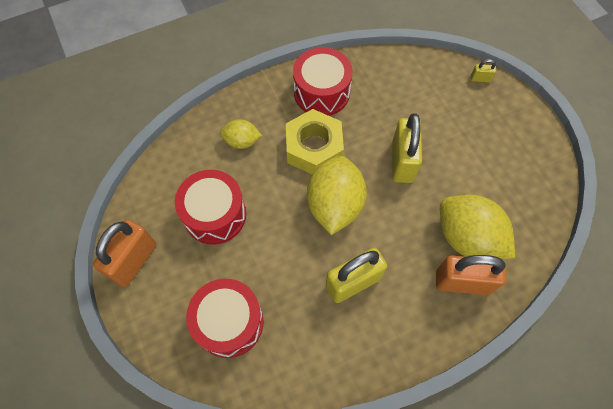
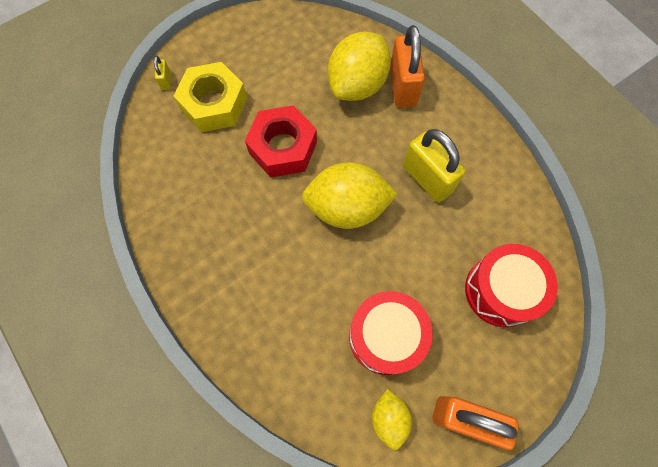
camera: 100 degrees left, 5 degrees up
yellow lemon [220,119,262,149] -> yellow lemon moved to [372,389,412,450]
yellow nut [286,109,344,174] -> yellow nut moved to [174,62,247,132]
red drum [293,47,353,116] -> none
yellow padlock [392,113,422,183] -> red nut [245,105,317,177]

